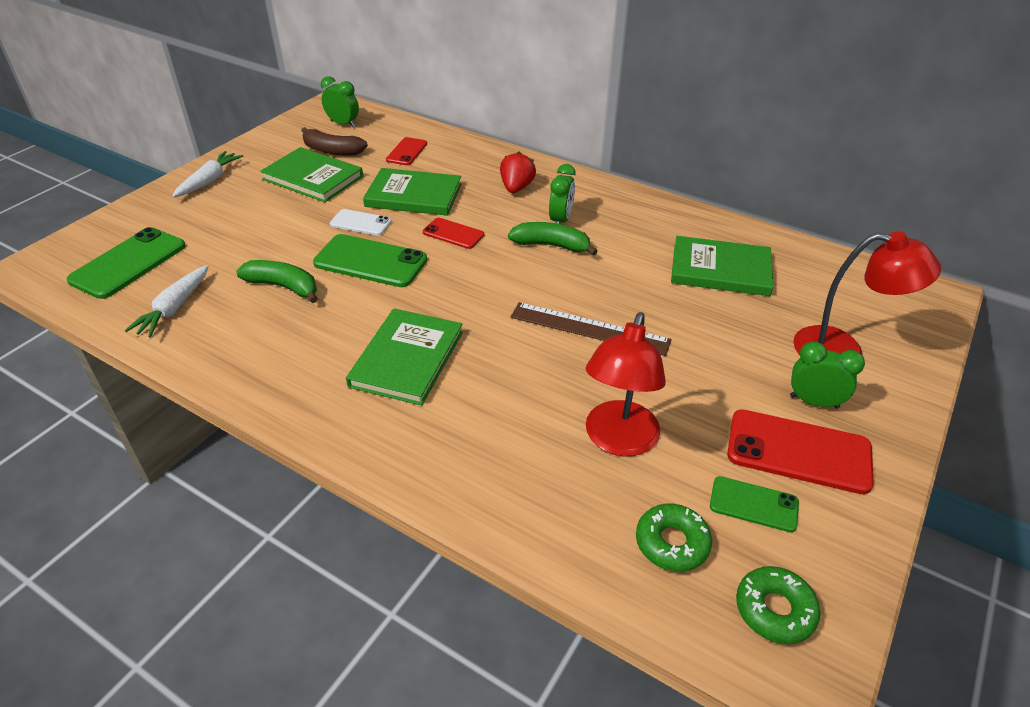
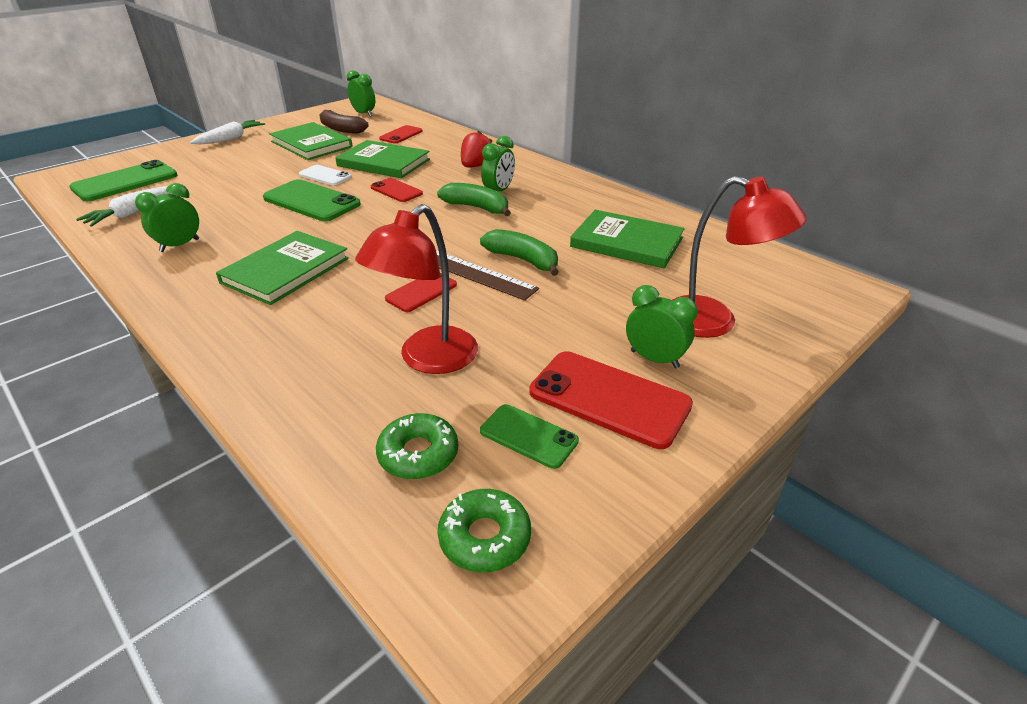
camera: 15 degrees right, 5 degrees down
green banana [236,260,317,303] -> green banana moved to [480,229,559,276]
none -> green clock [135,183,199,252]
none -> red phone [385,273,457,312]

